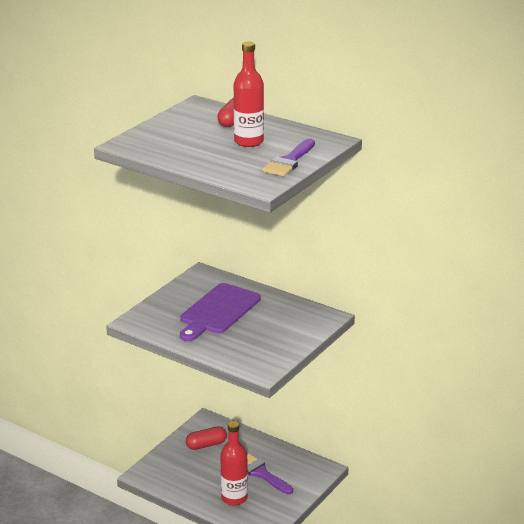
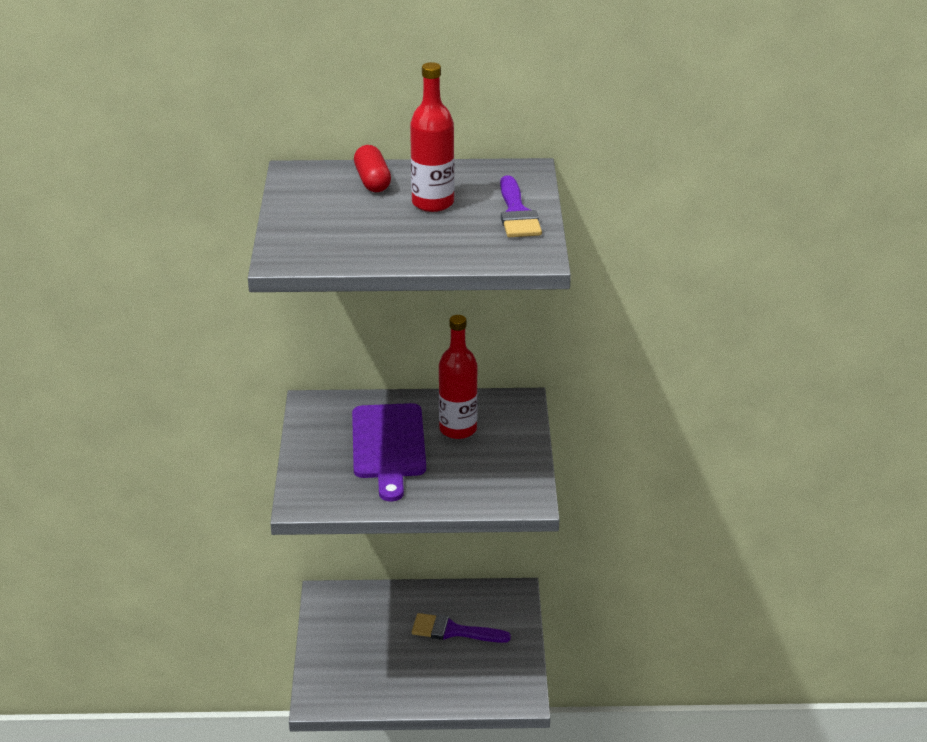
camera: 35 degrees left, 5 degrees up
red capsule [186,426,227,450] -> none
red bottle [220,421,248,506] -> red bottle moved to [439,315,478,439]

